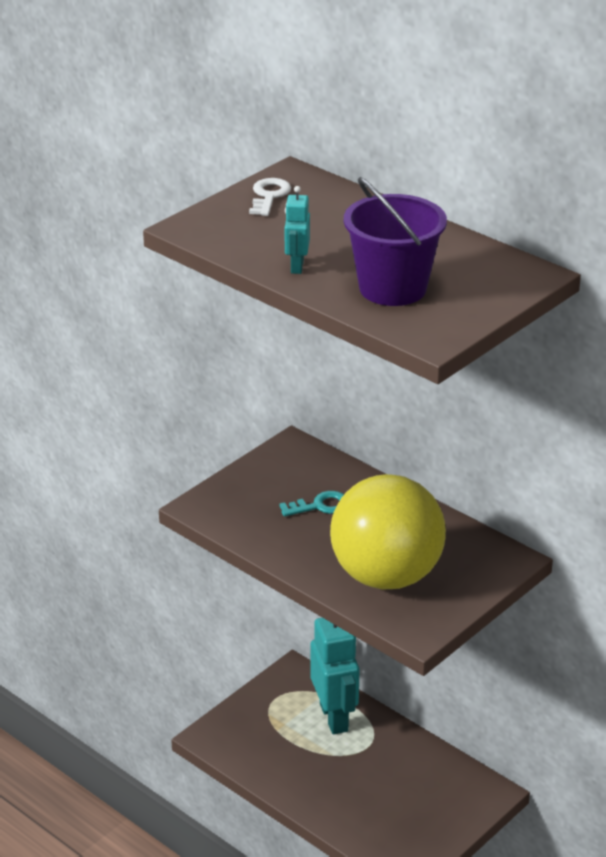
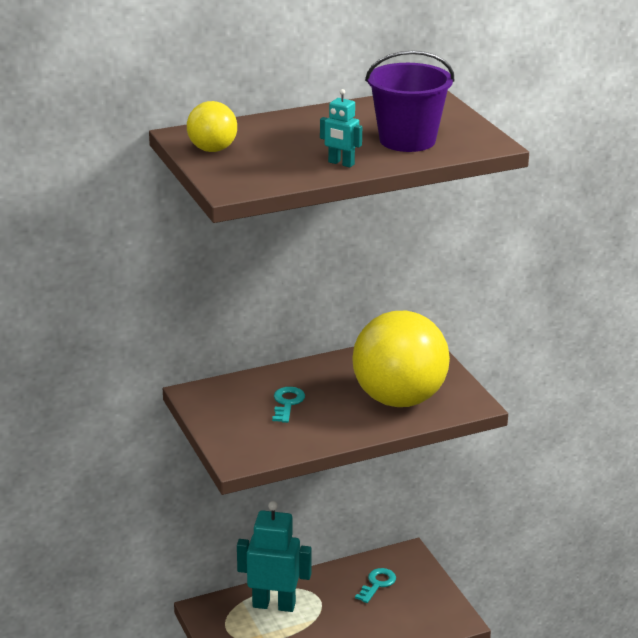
camera: 65 degrees left, 5 degrees down
white key [249,178,291,216] -> yellow ball [187,101,237,152]
none -> turquoise key [355,568,396,603]

